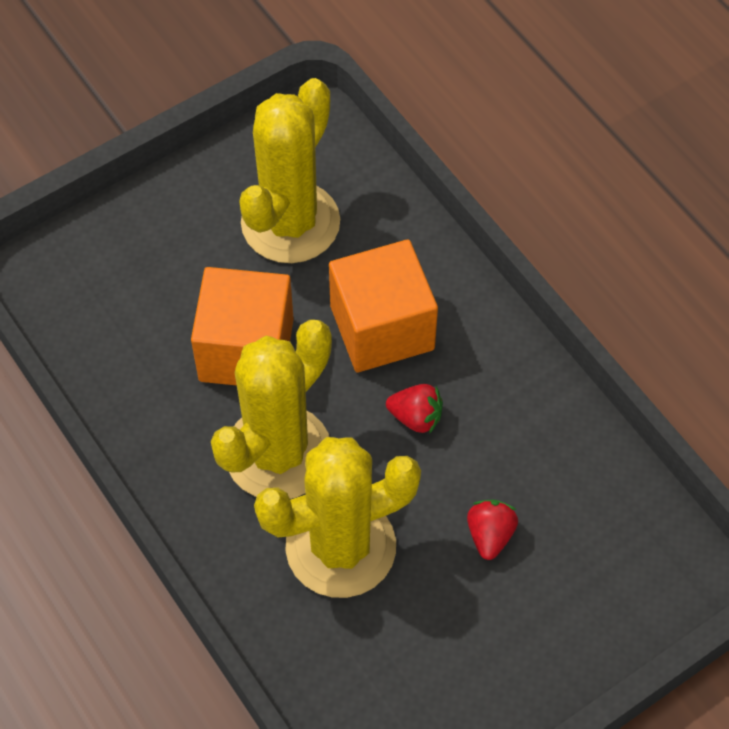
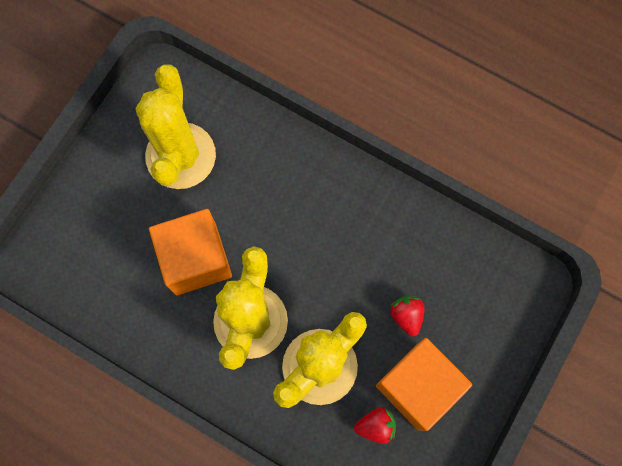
camera: 25 degrees left, 15 degrees up
orange cube [329,239,438,372] -> orange cube moved to [376,338,472,431]
red strawberry [386,384,443,434] -> red strawberry moved to [354,407,396,444]

